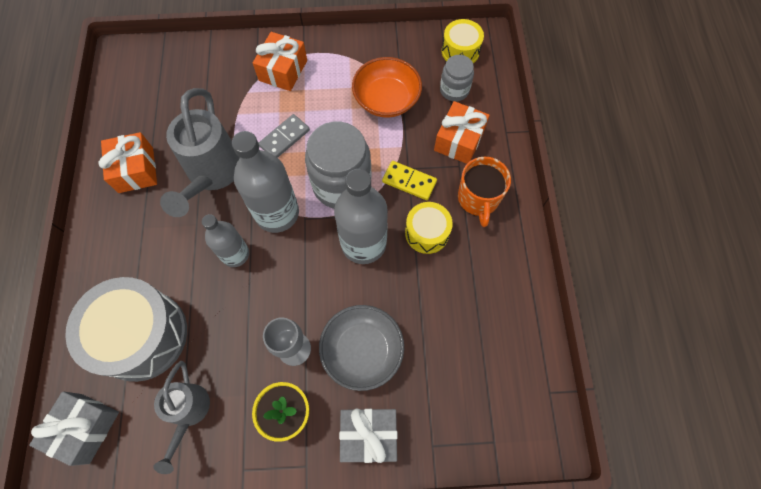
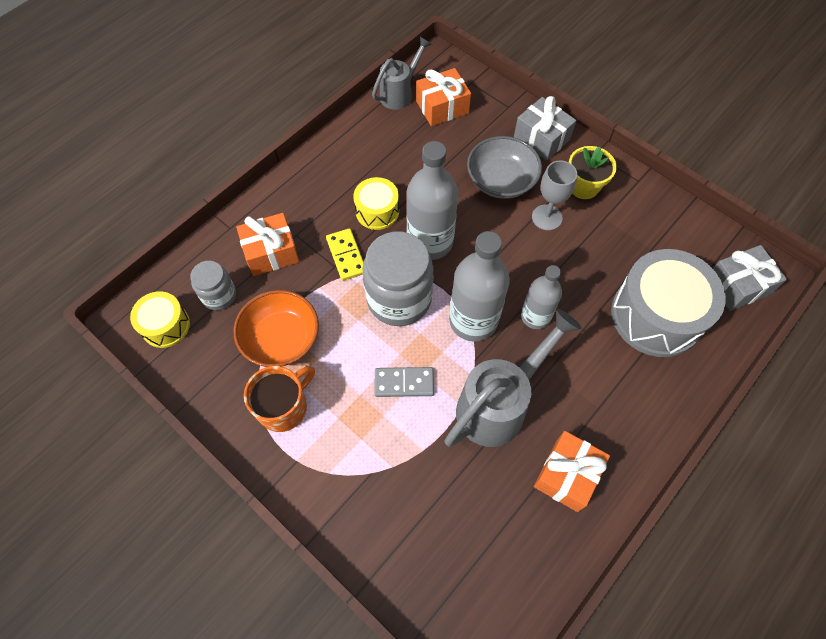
camera: 135 degrees left, 5 degrees down
grey watering can [153,361,210,474] -> grey watering can moved to [372,37,431,110]
orange gift [253,32,307,91] -> orange gift moved to [416,68,471,126]
orange mug [458,157,511,227] -> orange mug moved to [244,366,315,432]

